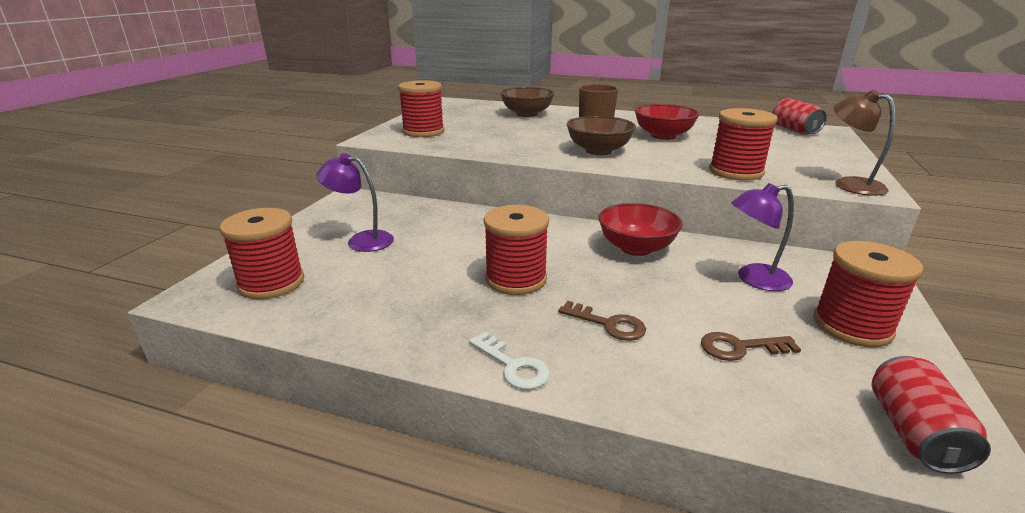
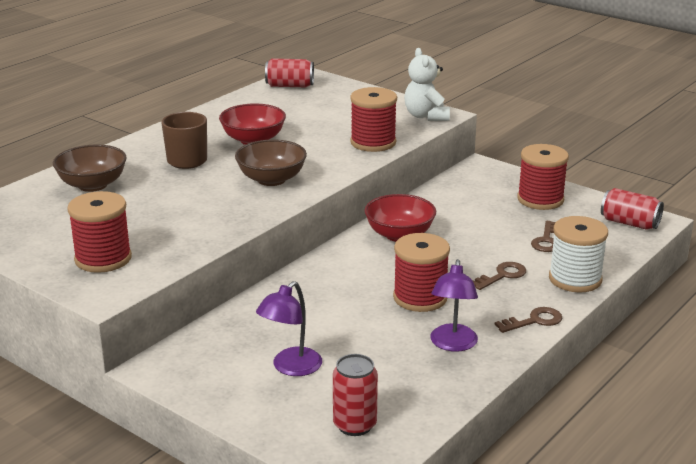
camera: 70 degrees left, 0 degrees up
red spool [220,208,304,299] -> red can [333,354,378,436]
white key [469,332,550,390] -> brown key [495,307,562,333]
purple lamp [731,183,794,291] -> purple lamp moved to [430,259,478,352]
brown lamp [834,90,895,196] -> white teddy bear [404,48,450,121]
none -> white spool [549,216,608,293]

